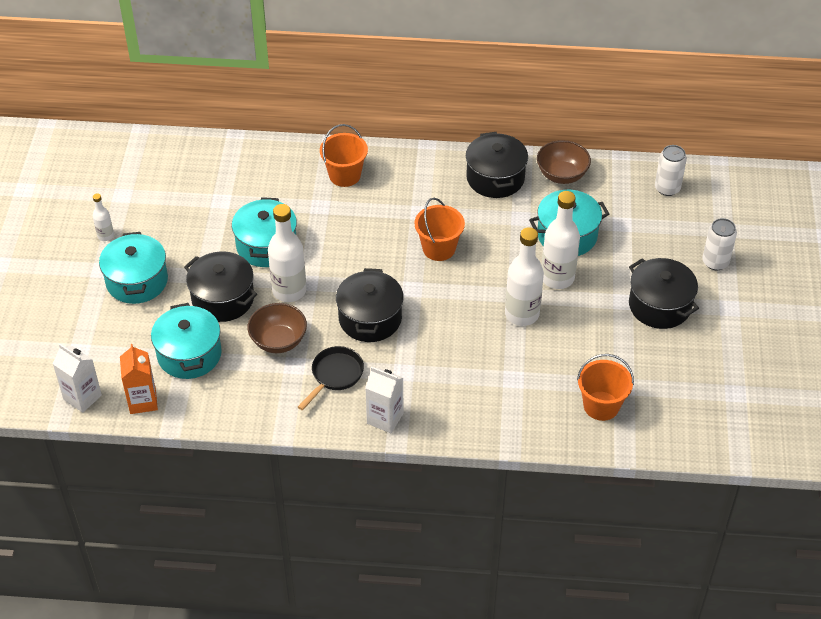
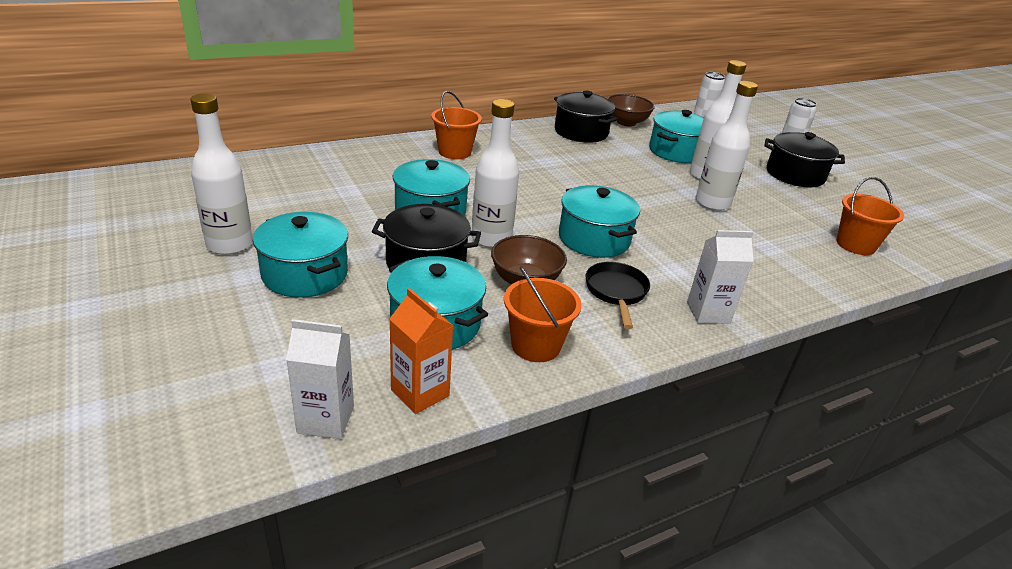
camera: 35 degrees left, 15 degrees down
white bottle [93,194,114,241] -> white bottle [190,93,253,255], size x2.00
black pot [336,268,404,342] -> turquoise pot [559,185,640,258]
orange bucket [414,198,465,261] -> orange bucket moved to [504,266,582,362]

